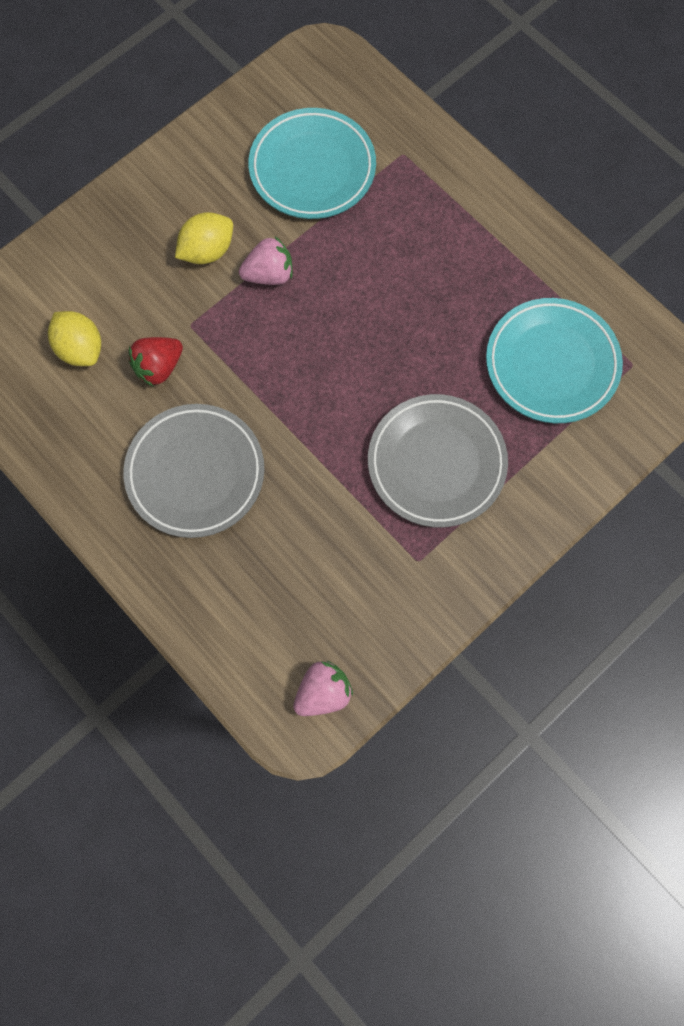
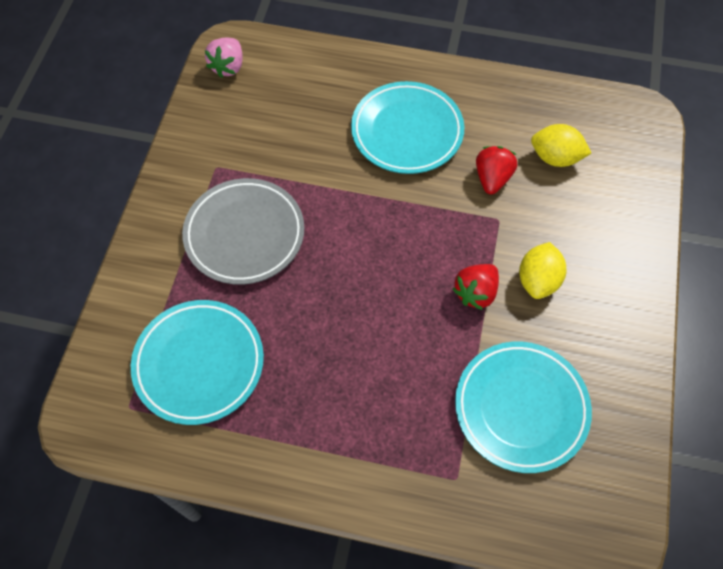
camera: 145 degrees right, 10 degrees down
grey plate [123,404,264,538] -> turquoise plate [351,81,464,174]
pink strawberry [239,237,292,285] -> red strawberry [453,264,499,310]

